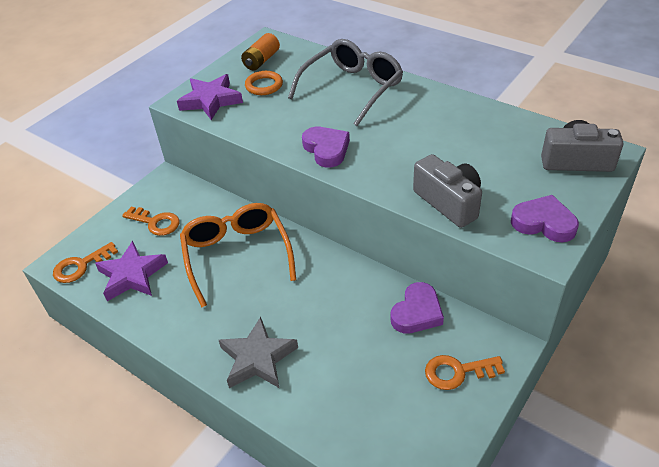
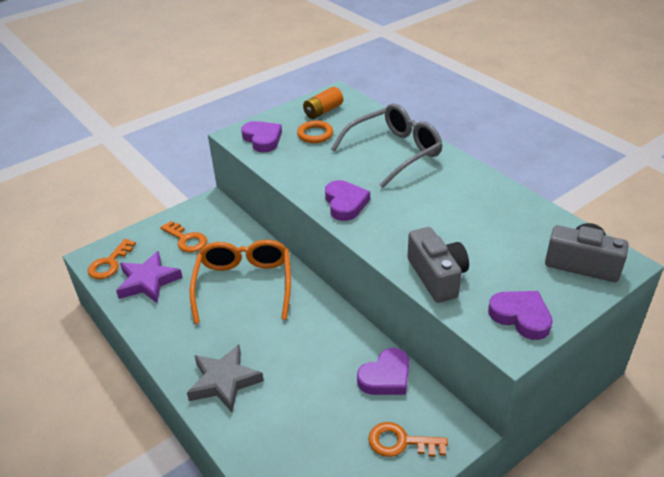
camera: 15 degrees right, 5 degrees down
orange key [53,242,118,283] -> orange key turned 45 degrees counterclockwise [87,239,136,279]
purple star [177,74,243,120] -> purple heart [241,121,282,152]

